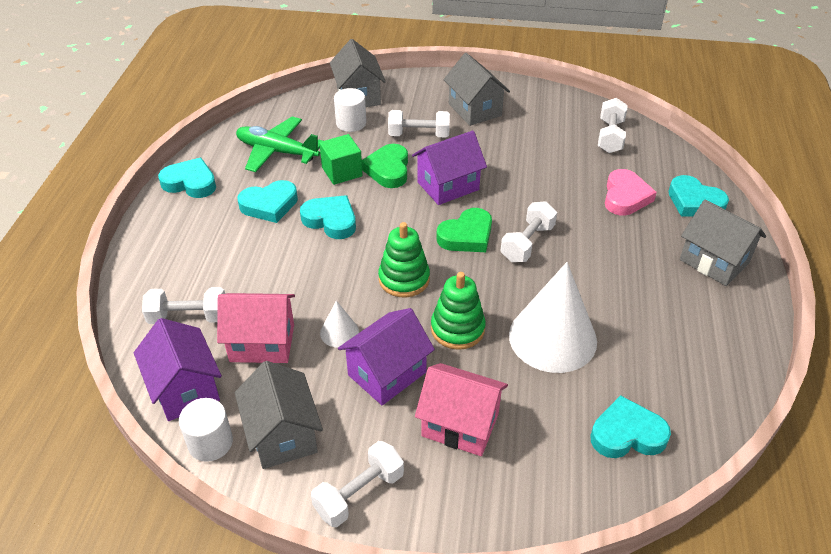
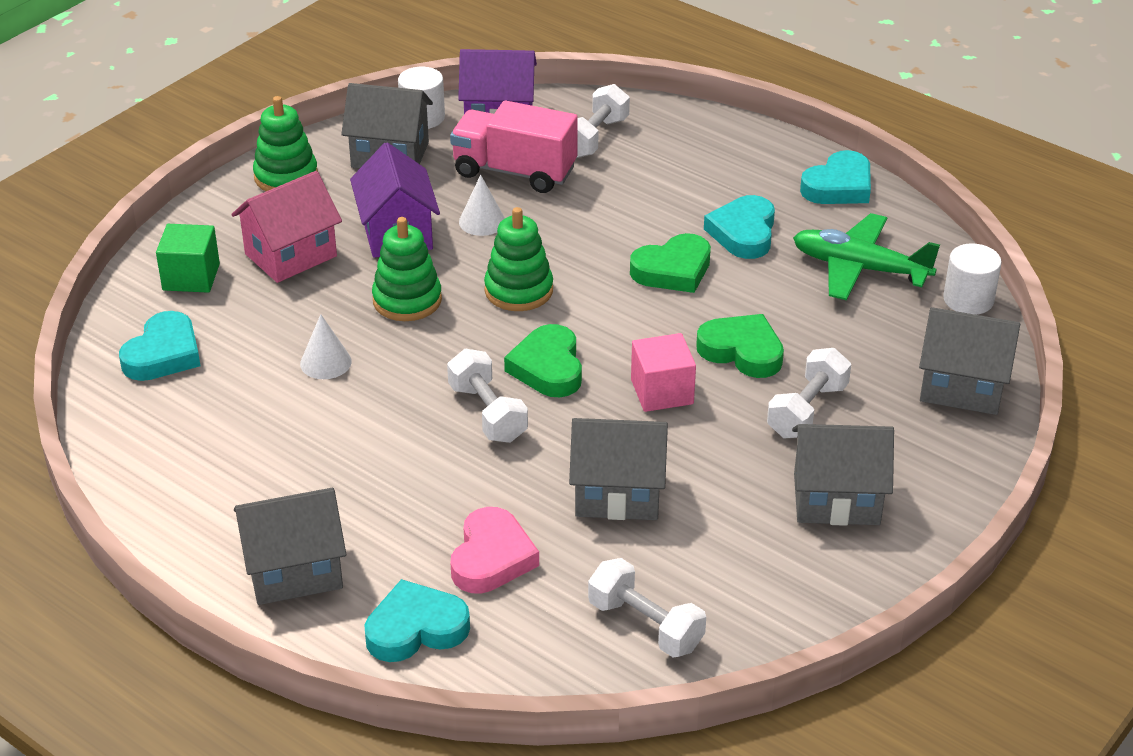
camera: 120 degrees right, 5 degrees down
pink house [217,293,295,363] -> pink truck [450,101,578,193]
green plane [236,117,323,172] -> green plane turned 120 degrees counterclockwise [793,213,940,300]
turquoise heart [300,195,356,239] -> green heart [630,233,711,293]
white dumbbell [311,441,404,527] -> green stacking toy [253,96,318,191]
green cube [319,134,363,185] -> green cube moved to [156,224,220,293]
white cylinder [334,88,366,132] -> white cylinder moved to [943,243,1002,315]
purple house [412,131,487,205] -> pink cube [631,333,696,412]
white cone [509,262,597,373] -> white cone [300,314,352,379], size x0.44
pink heart [605,169,657,216] -> pink heart turned 120 degrees counterclockwise [451,507,539,594]
none -> grey house [569,418,668,520]

